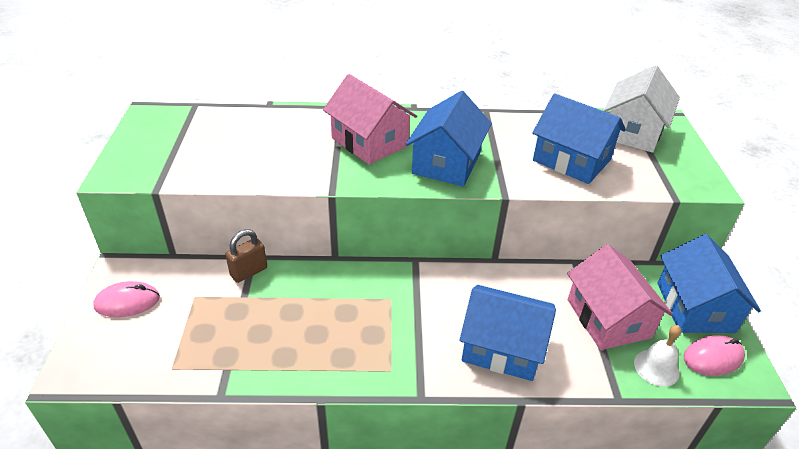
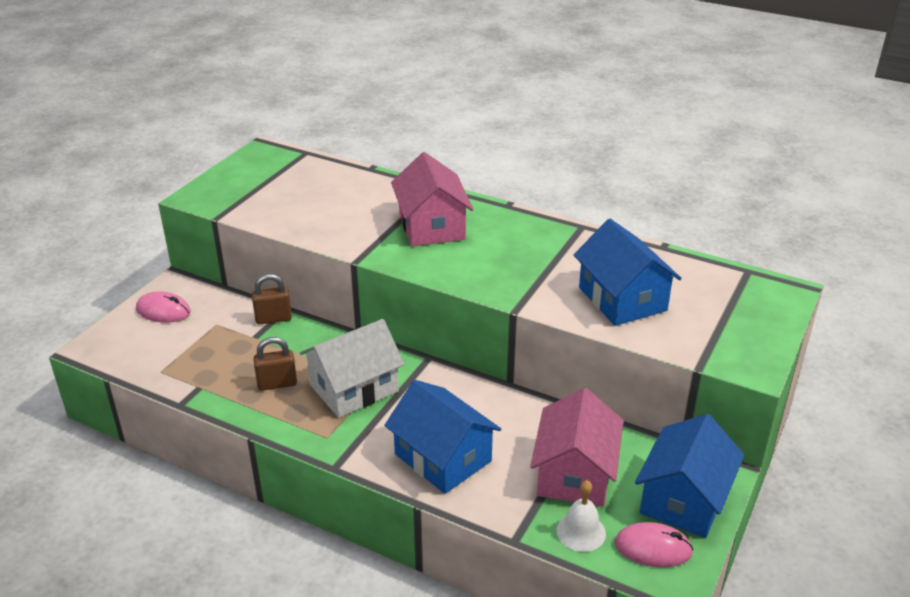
camera: 30 degrees right, 5 degrees down
blue house [405,91,492,186] -> none
white house [604,65,680,153] -> white house moved to [300,319,405,418]
none -> brown padlock [253,337,297,391]

